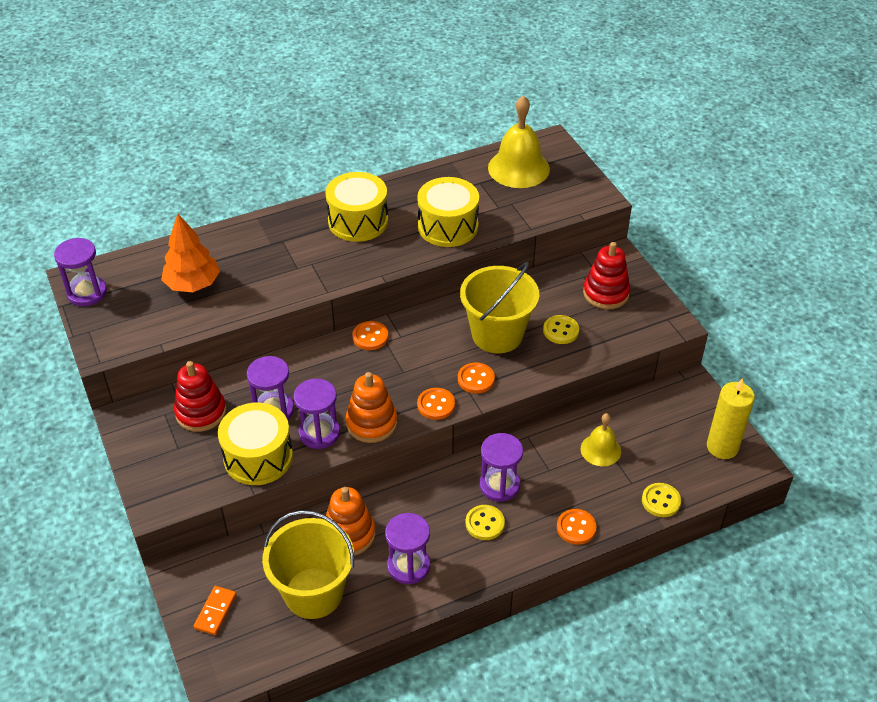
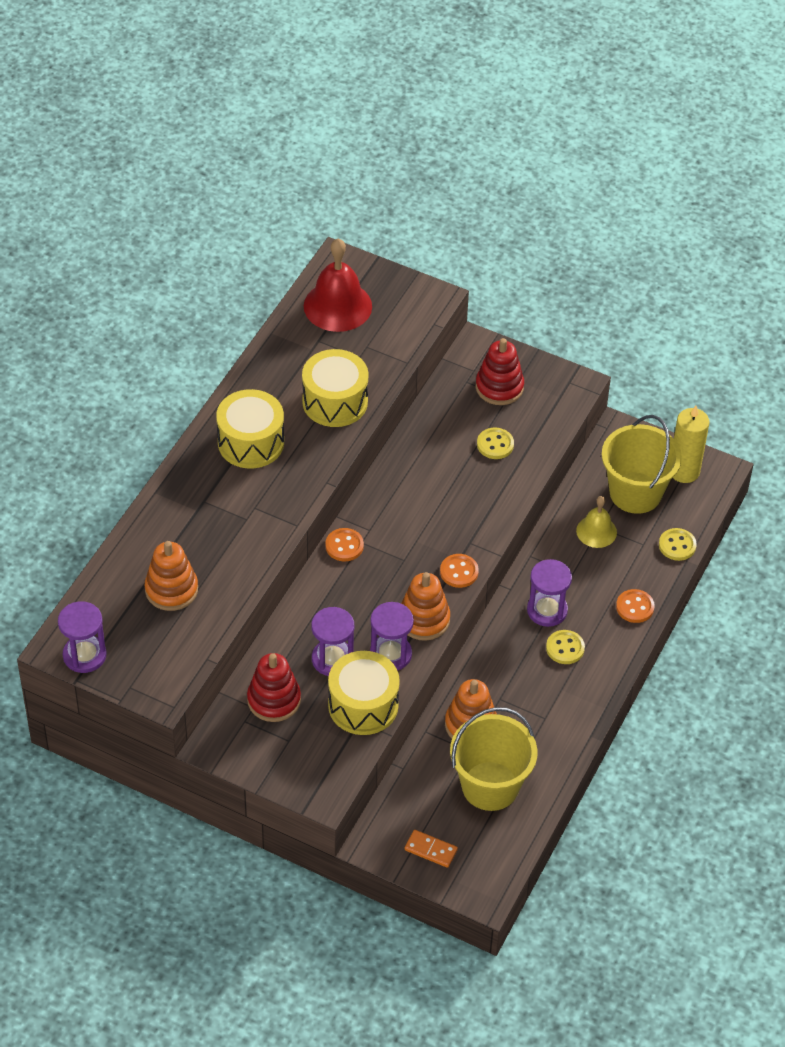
camera: 40 degrees left, 5 degrees up
orange tree [161,214,220,292] -> orange stacking toy [145,541,198,611]
orange domino [194,586,237,635] -> orange domino turned 45 degrees counterclockwise [405,830,458,868]
purple hourglass [385,513,430,584] -> none
orange button [458,363,495,394] -> none
yellow bucket [460,262,539,353] -> yellow bucket moved to [602,415,682,514]
yellow bell [488,95,550,188] -> red bell [304,238,372,332]

